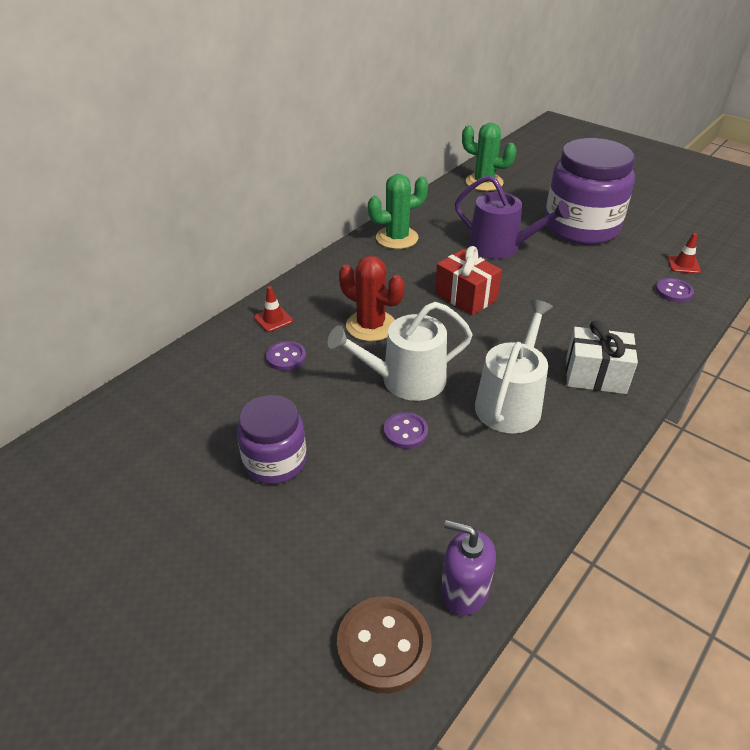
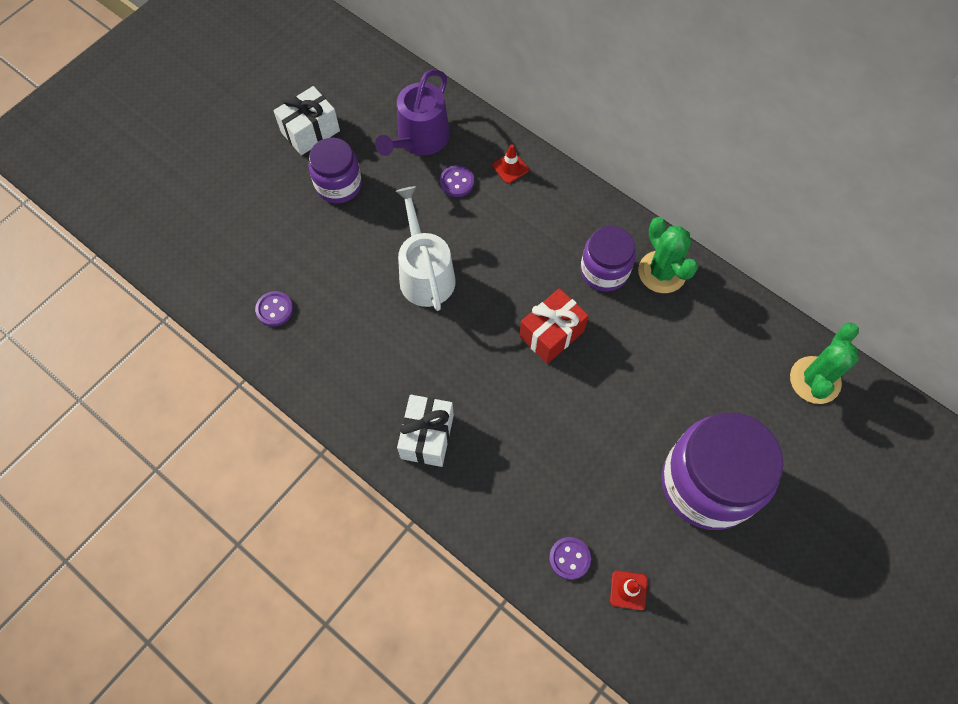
camera: 90 degrees right, 25 degrees up
brown button [337,596,432,693] -> none
red cactus [339,256,405,341] -> none
purple button [384,412,428,449] -> purple button moved to [255,291,293,327]
purple soap dispenser [441,520,496,616] -> none
purple watering can [455,175,570,259] -> purple watering can moved to [375,70,450,156]
white watering can [475,300,553,433] -> none
none -> white gift [273,86,340,155]
none -> purple jar [580,226,636,291]

